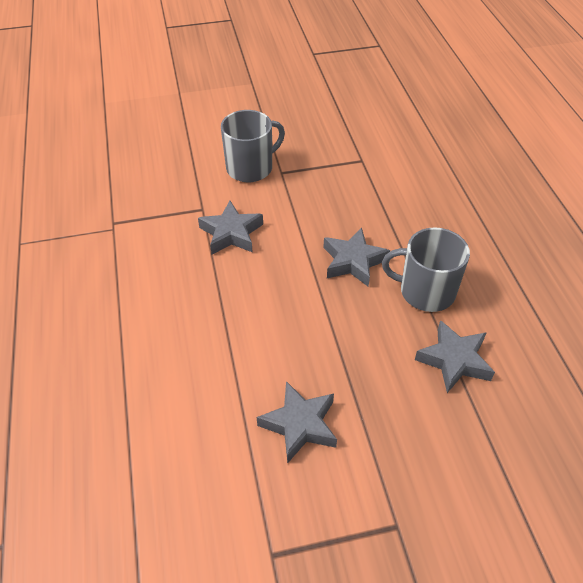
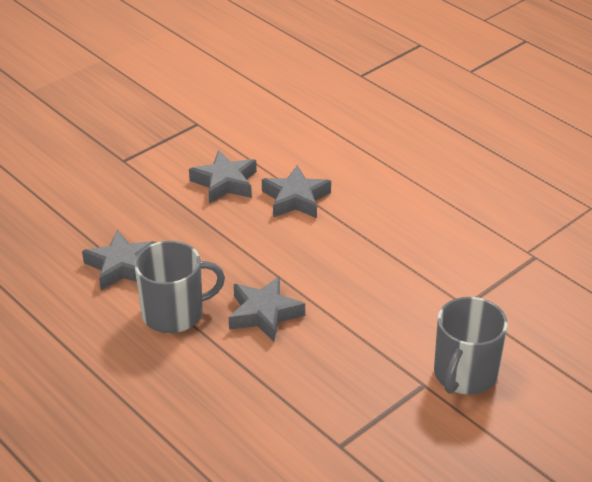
camera: 150 degrees right, 10 degrees down
grey star [198,201,263,254] -> grey star moved to [262,165,331,218]

